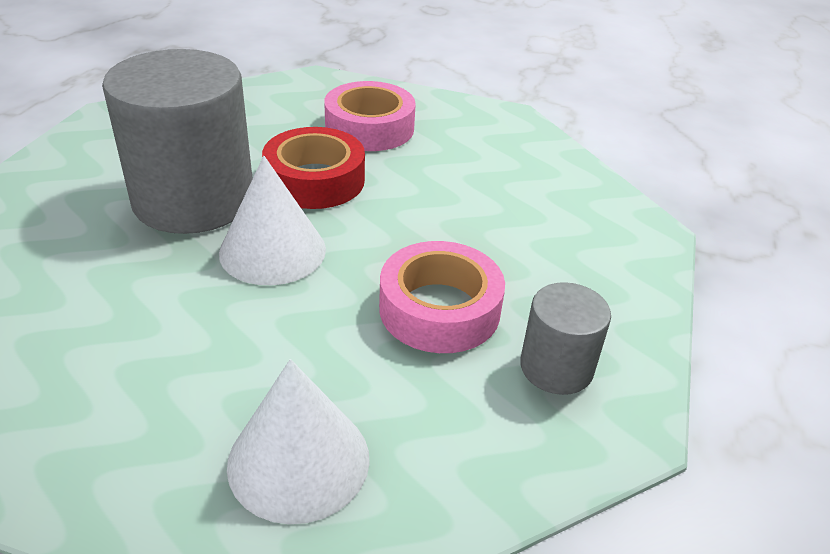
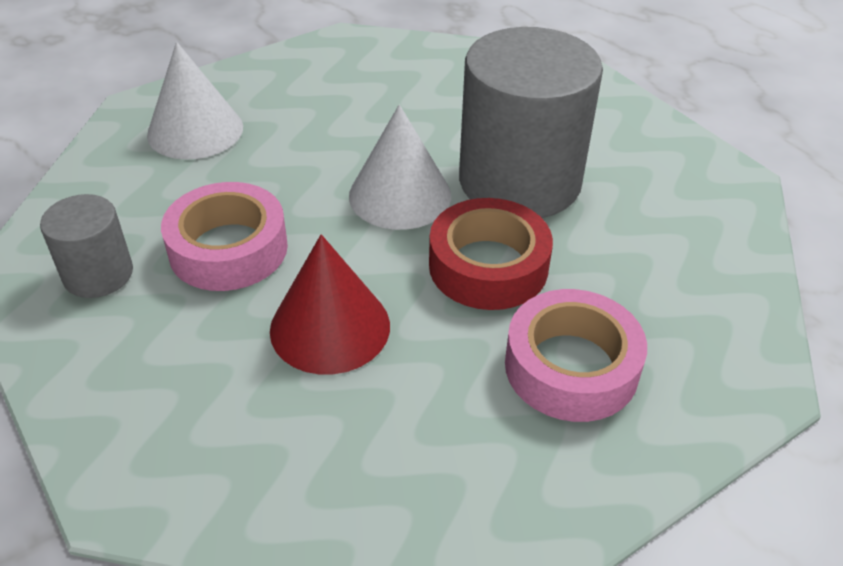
camera: 130 degrees right, 5 degrees up
none -> red cone [270,234,390,374]

